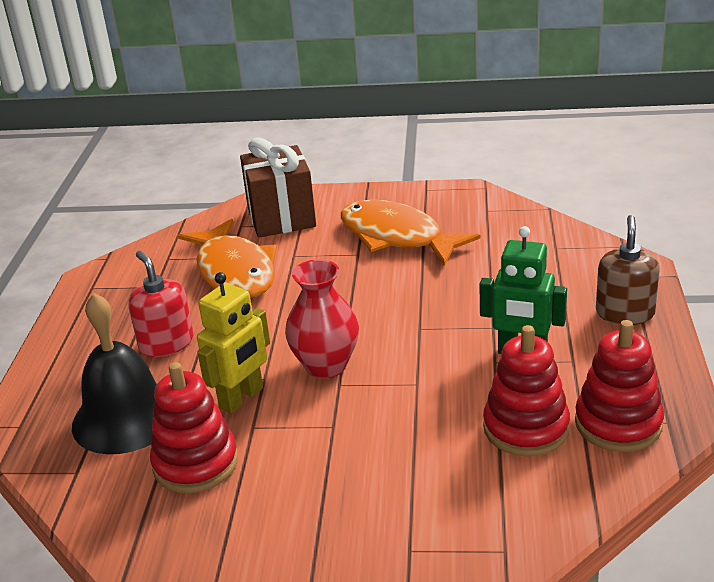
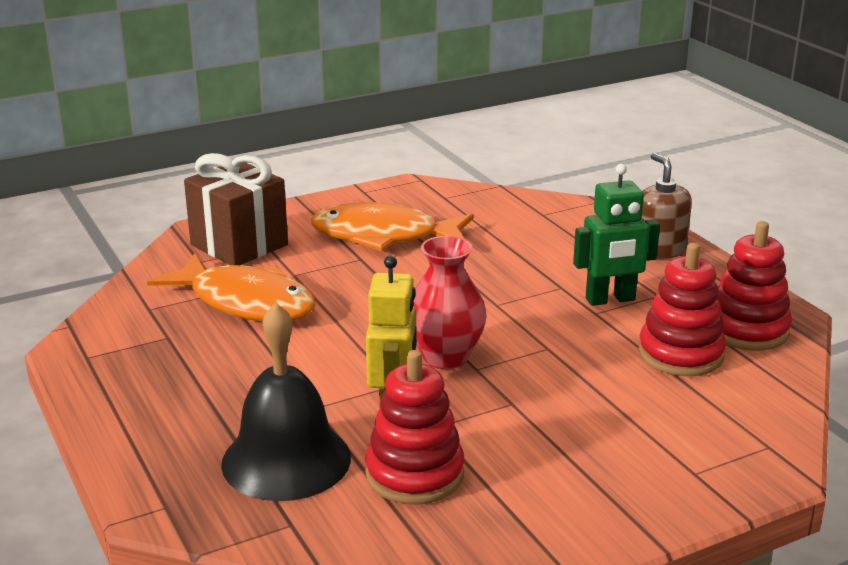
camera: 35 degrees left, 5 degrees down
red soap dispenser [128,251,193,357] -> none

